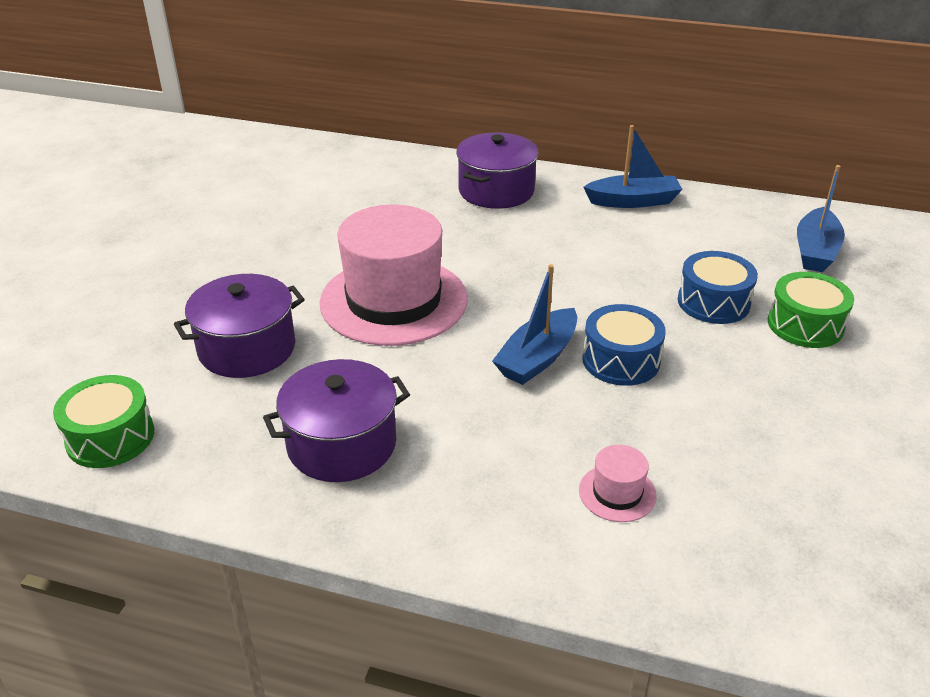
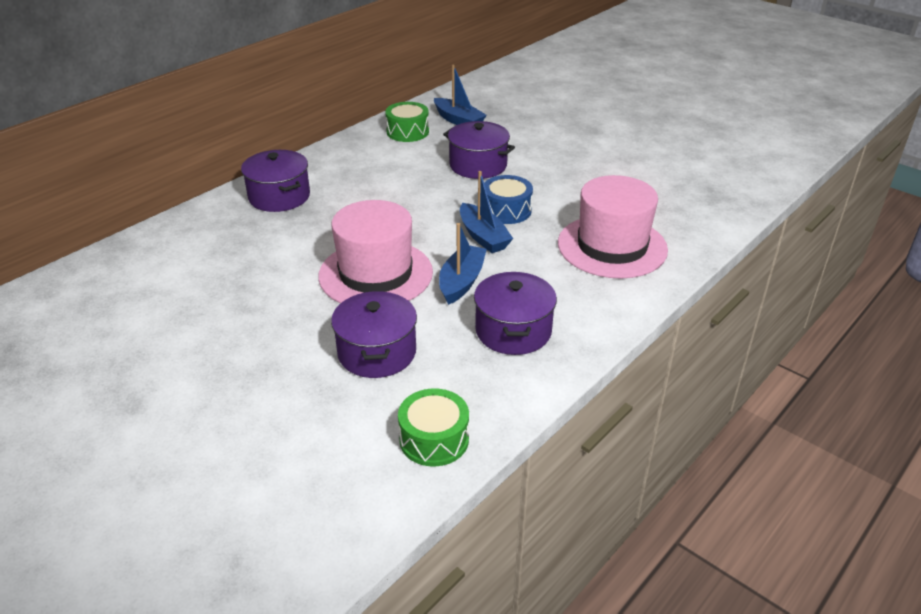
camera: 65 degrees left, 0 degrees up
pink hat [579,445,657,522] -> pink hat [558,175,668,279], size x2.45
blue boat [584,125,683,208] -> blue boat moved to [439,223,487,305]
blue drum [678,251,758,324] -> purple pot [443,121,515,179]
green drum [768,272,854,348] -> green drum moved to [385,102,429,142]

